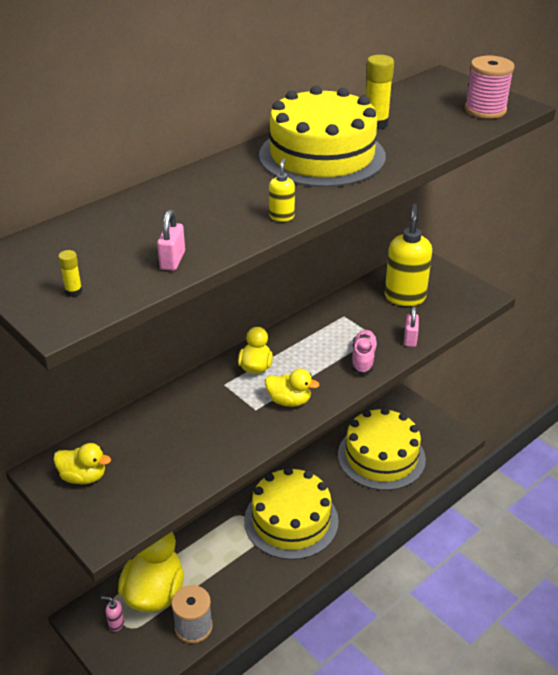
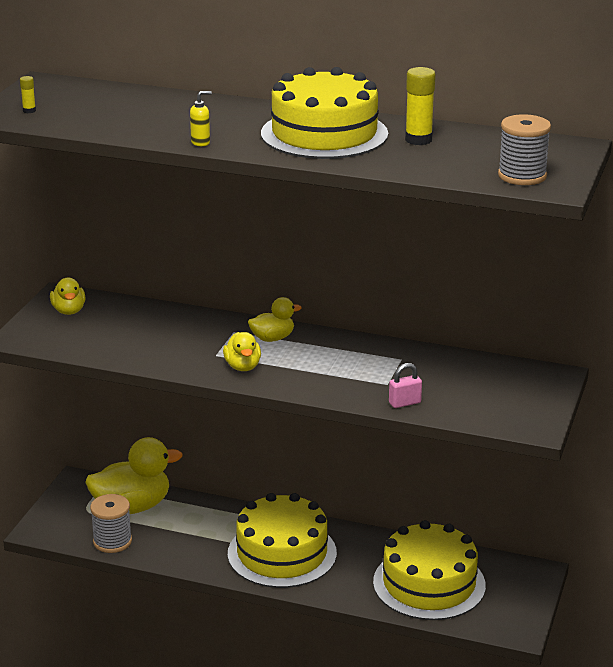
camera: 60 degrees right, 10 degrees down
pink soap dispenser [101,596,124,632] -> none
pink padlock [157,210,185,271] -> none
pink shoe [351,330,378,374] -> none
yellow soap dispenser [385,204,432,306] -> none
pink spool [465,56,514,119] -> grey spool [498,114,551,185]

